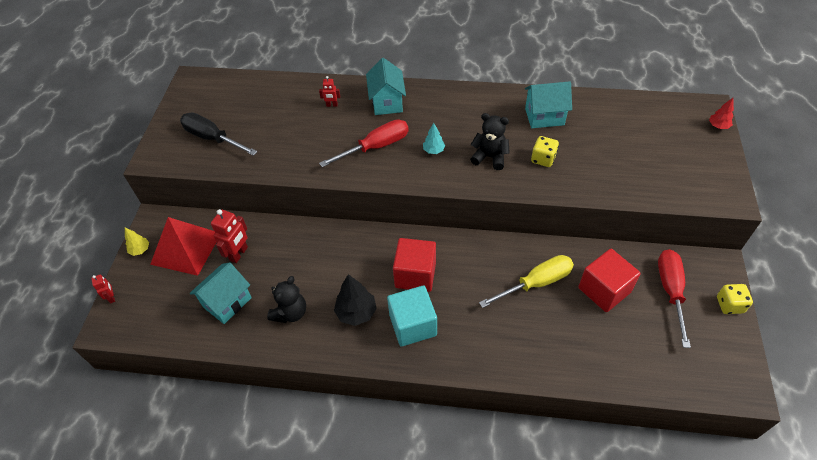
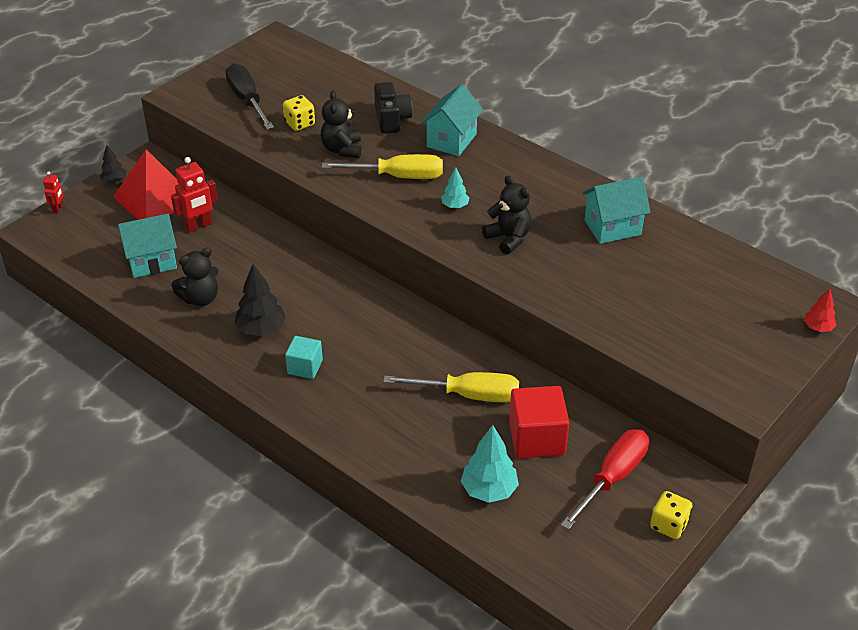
camera: 30 degrees right, 10 degrees down
yellow tree [125,228,149,256] -> black tree [100,145,126,183]
red robot [319,76,340,107] -> black camera [374,82,412,134]
red screwdriver [319,119,409,167] -> yellow screwdriver [322,154,443,179]
turquoise cube [387,286,437,347] -> turquoise cube [285,336,323,379], size x0.60
red cube [393,238,436,292] -> none
turquoise house [525,81,572,128] -> turquoise house turned 45 degrees counterclockwise [582,177,651,244]
yellow dice [531,136,559,167] -> yellow dice moved to [283,95,315,131]
none -> black teddy bear [321,90,361,158]
none -> turquoise tree [461,425,519,503]

